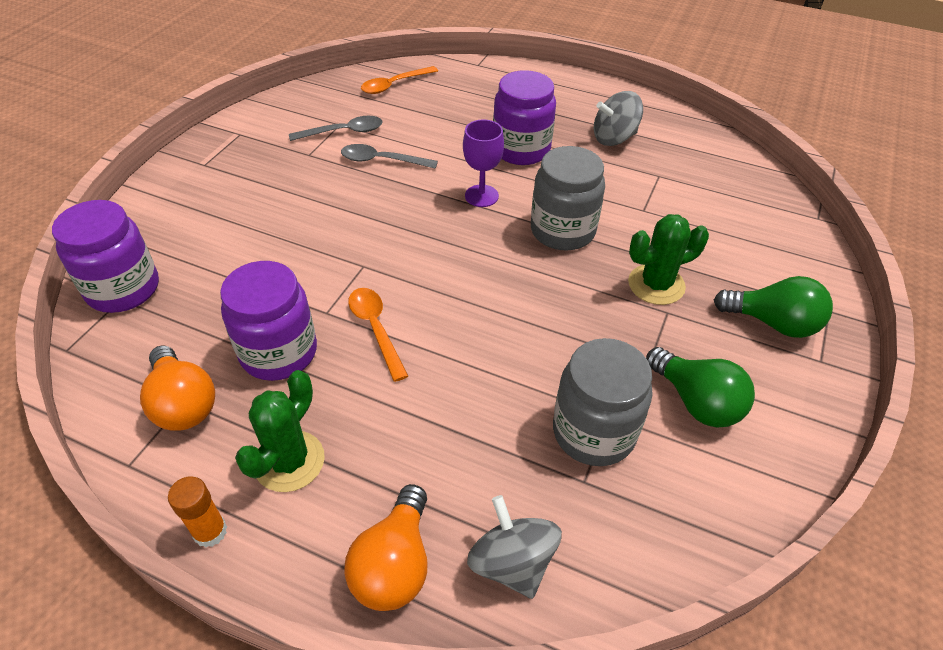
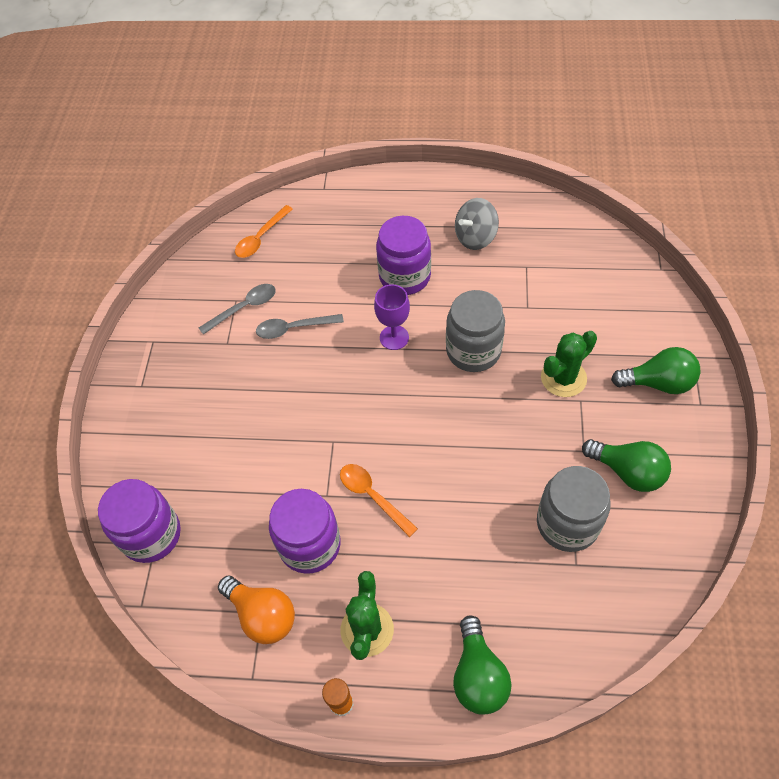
camera: 15 degrees left, 10 degrees up
orange light bulb [344,484,428,611] -> green light bulb [453,615,512,715]
grey spinning top [467,495,562,599] -> none

